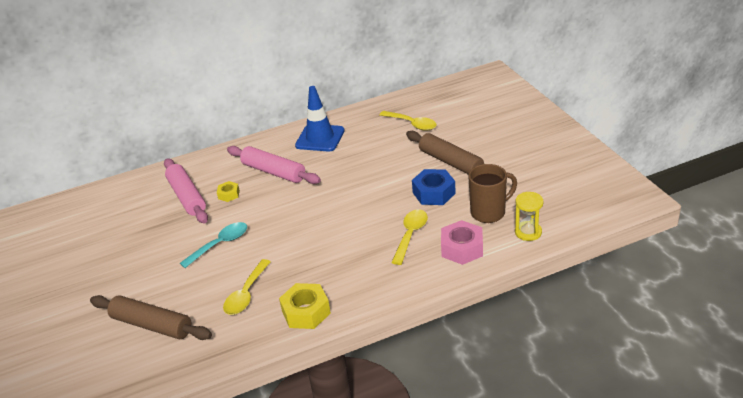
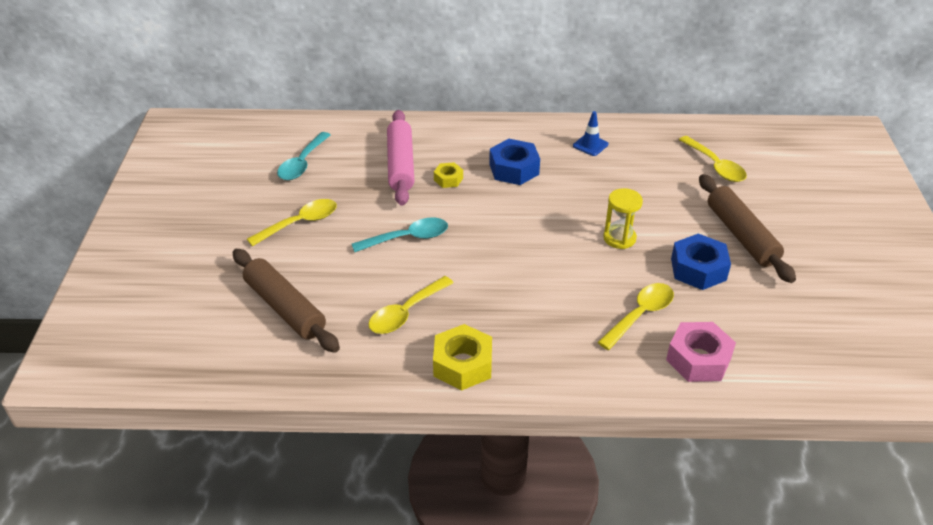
camera: 20 degrees right, 5 degrees up
pink rolling pin [227,146,321,184] -> blue nut [489,139,540,185]
blue traffic cone [295,86,345,152] -> blue traffic cone [573,111,609,156], size x0.51
brown mug [468,164,517,223] -> none
yellow hourglass [515,192,544,241] -> yellow hourglass moved to [603,188,643,249]
none -> yellow spoon [247,199,337,246]
none -> turquoise spoon [277,132,330,180]

